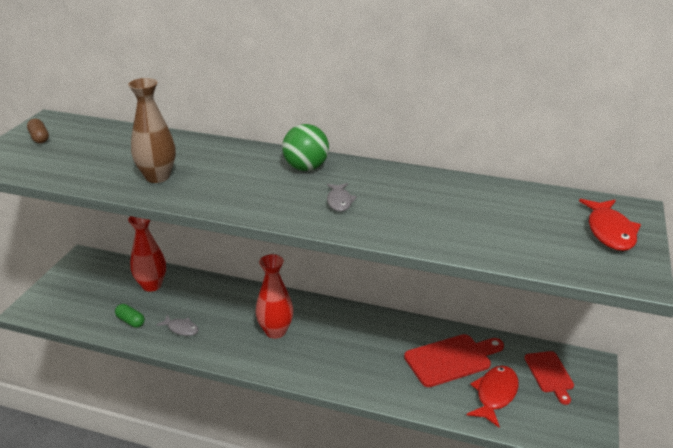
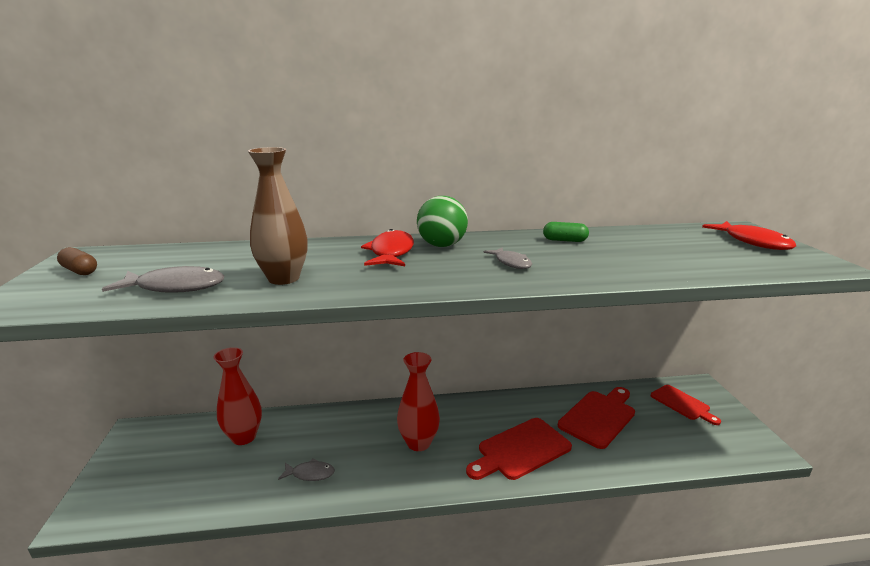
camera: 25 degrees left, 10 degrees down
green capsule [115,304,145,328] -> green capsule moved to [543,222,589,242]
red fish [467,366,519,428] -> red fish moved to [361,229,414,266]
none -> grey fish [102,266,224,293]
none -> red cutting board [466,418,572,480]

